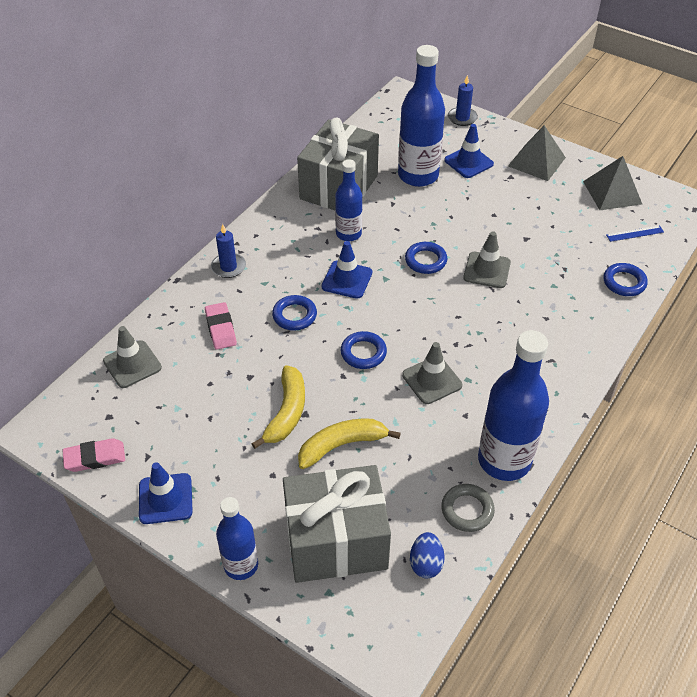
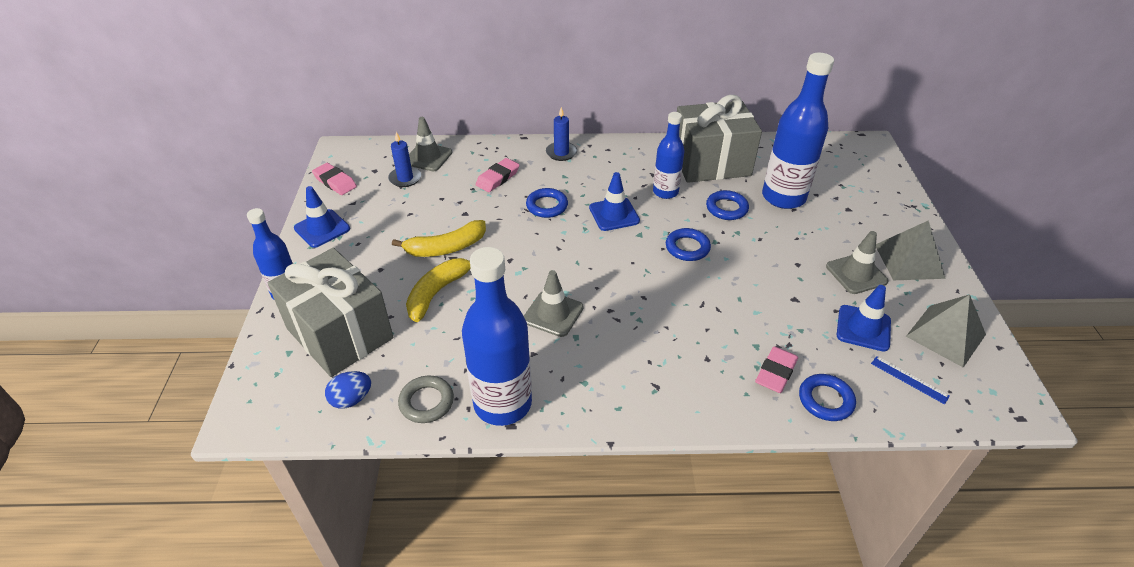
camera: 55 degrees right, 5 degrees down
yellow banana [298,419,401,469] -> yellow banana turned 90 degrees counterclockwise [406,258,471,322]
blue ring [341,331,387,369] -> blue ring moved to [706,190,749,220]
blue traffic cone [444,124,494,178] -> blue traffic cone moved to [837,285,891,351]
blue candle [448,75,478,126] -> blue candle moved to [388,132,422,187]
grey traffic cone [463,231,511,288] -> grey traffic cone moved to [826,231,888,294]
none -> pink eraser [755,346,798,393]

